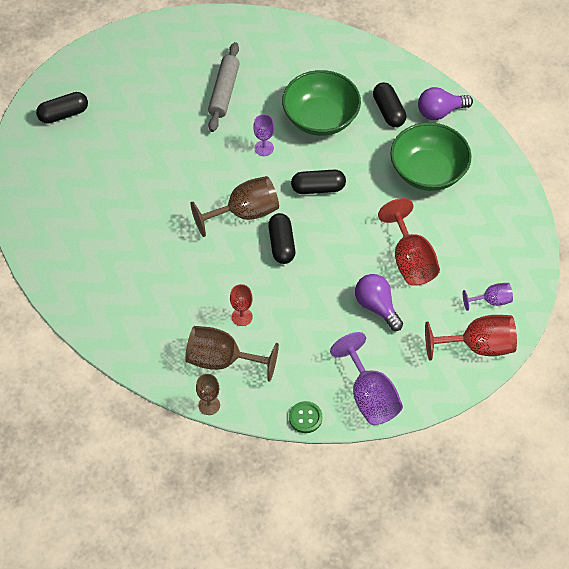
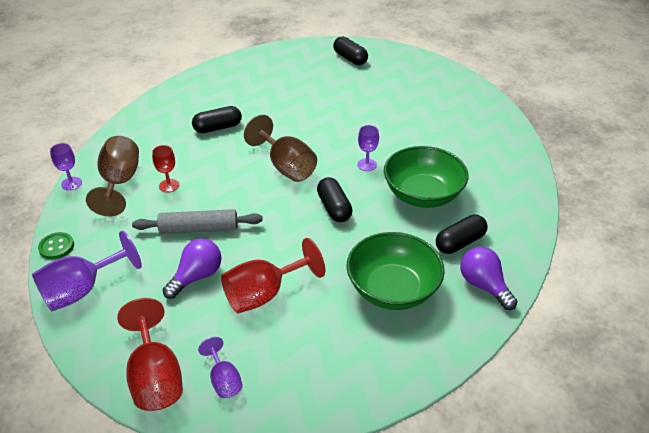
camera: 75 degrees right, 15 degrees down
brown goblet [196,374,220,415] -> purple goblet [50,143,82,190]
grey rolling pin [208,42,240,132] -> grey rolling pin moved to [132,209,263,234]
black capsule [268,213,295,264] -> black capsule moved to [192,106,242,133]

